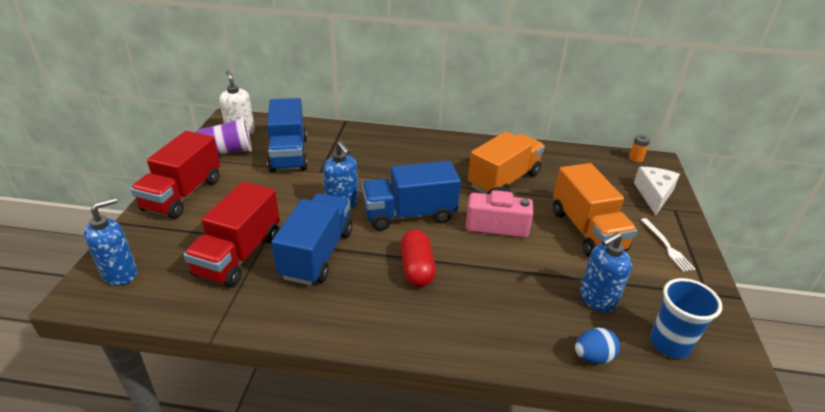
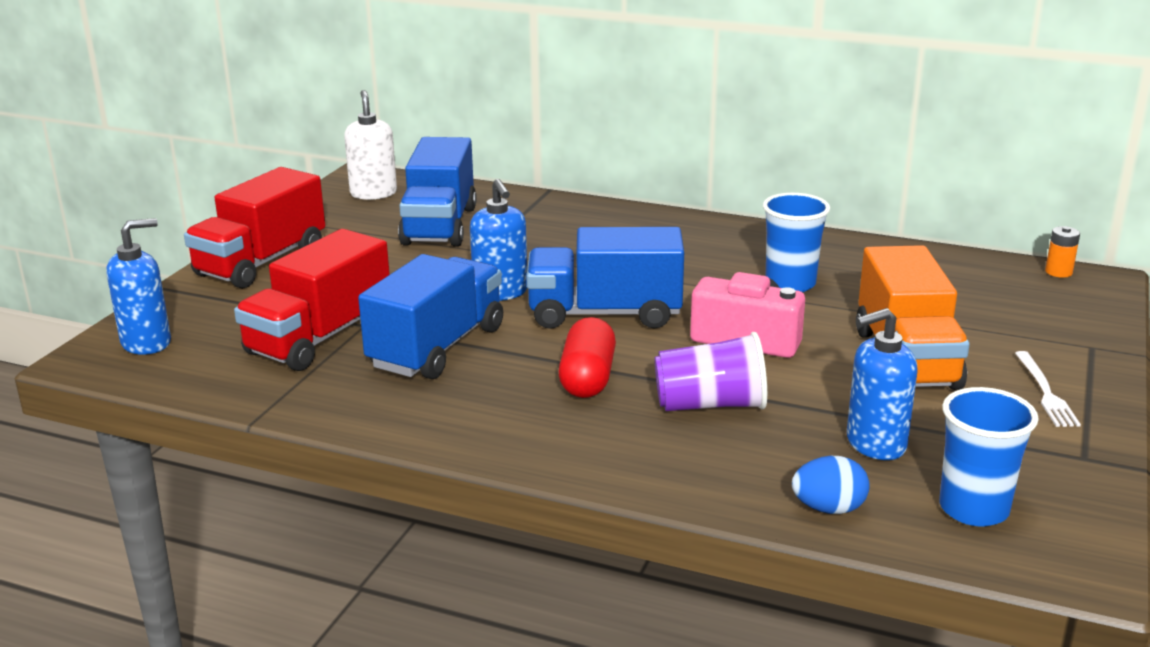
camera: 15 degrees right, 10 degrees down
purple cup [196,117,252,155] -> purple cup moved to [655,332,767,411]
orange truck [468,132,545,194] -> blue cup [763,193,830,292]
white cheese [634,167,680,215] -> none

